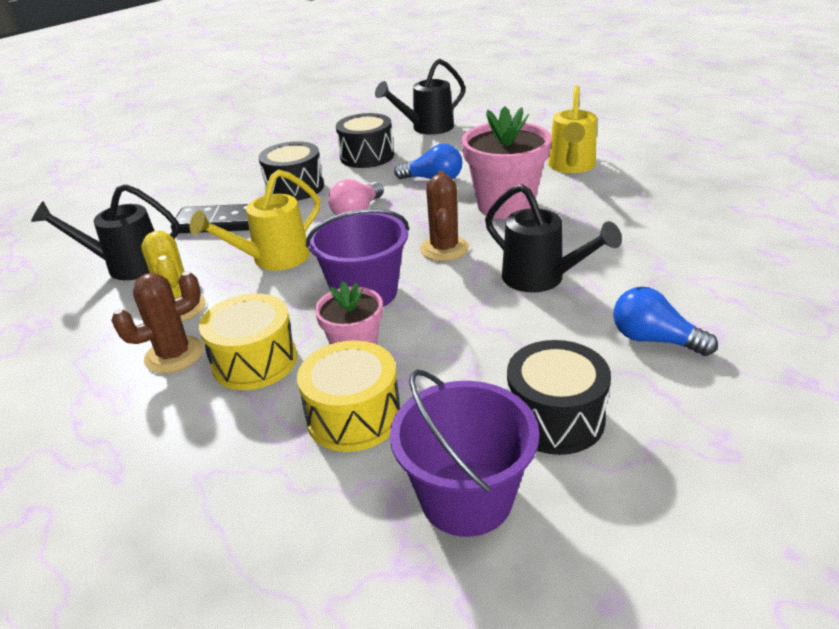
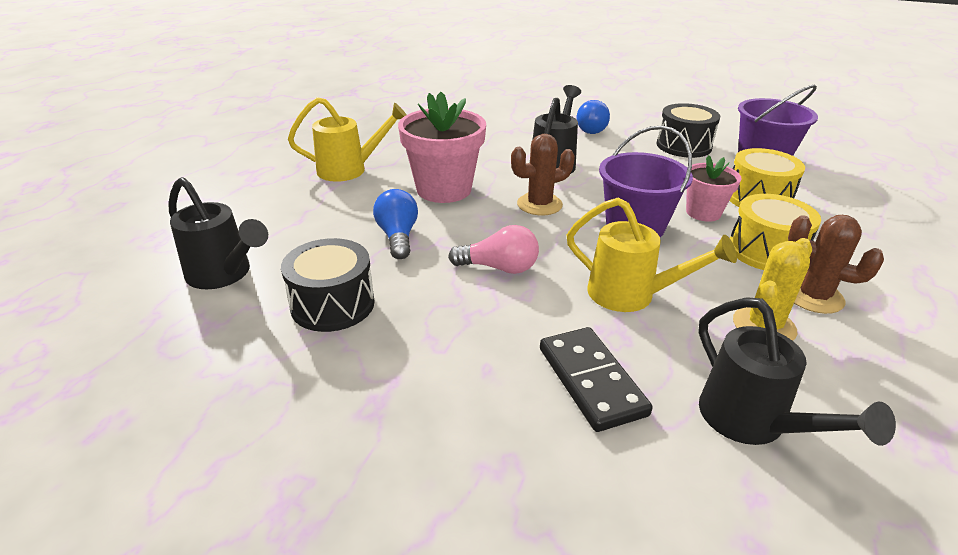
camera: 115 degrees left, 0 degrees up
black drum [259,141,324,201] -> none

